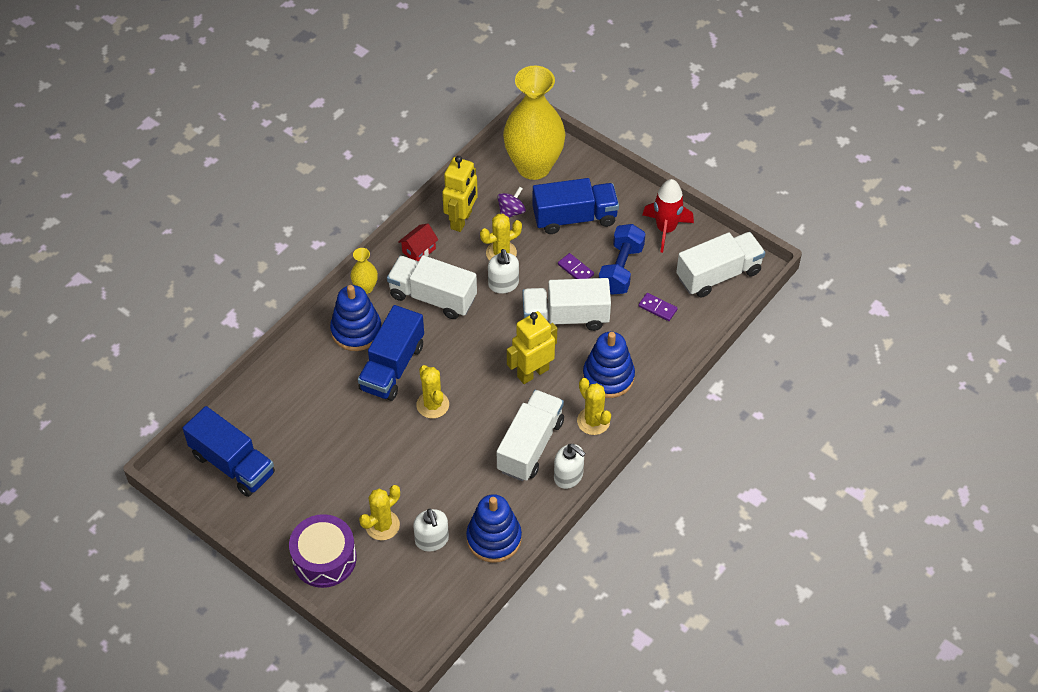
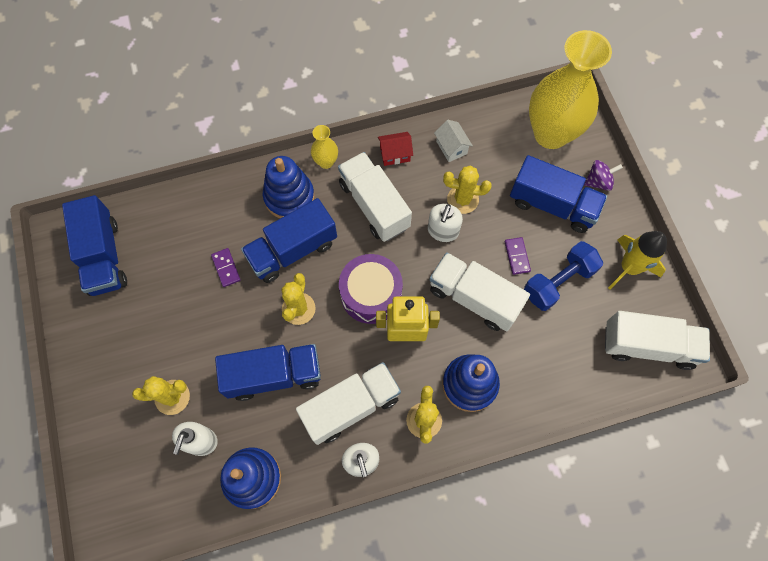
camera: 35 degrees right, 15 degrees up
purple drum [289,514,356,588] -> purple drum moved to [339,254,403,324]
yellow robot [442,156,478,232] -> white house [434,120,473,162]
purple spinning top [498,186,526,218] -> purple spinning top moved to [584,160,623,191]
purple domino [638,293,678,321] -> purple domino moved to [211,248,241,287]
red rocket [643,179,694,253] -> yellow rocket [608,231,667,289]
none -> blue truck [215,344,321,401]

